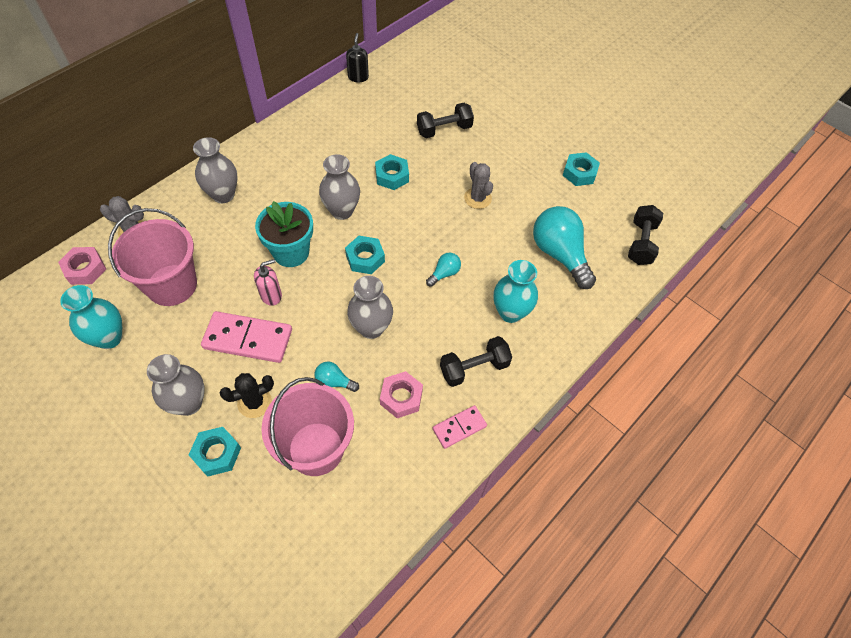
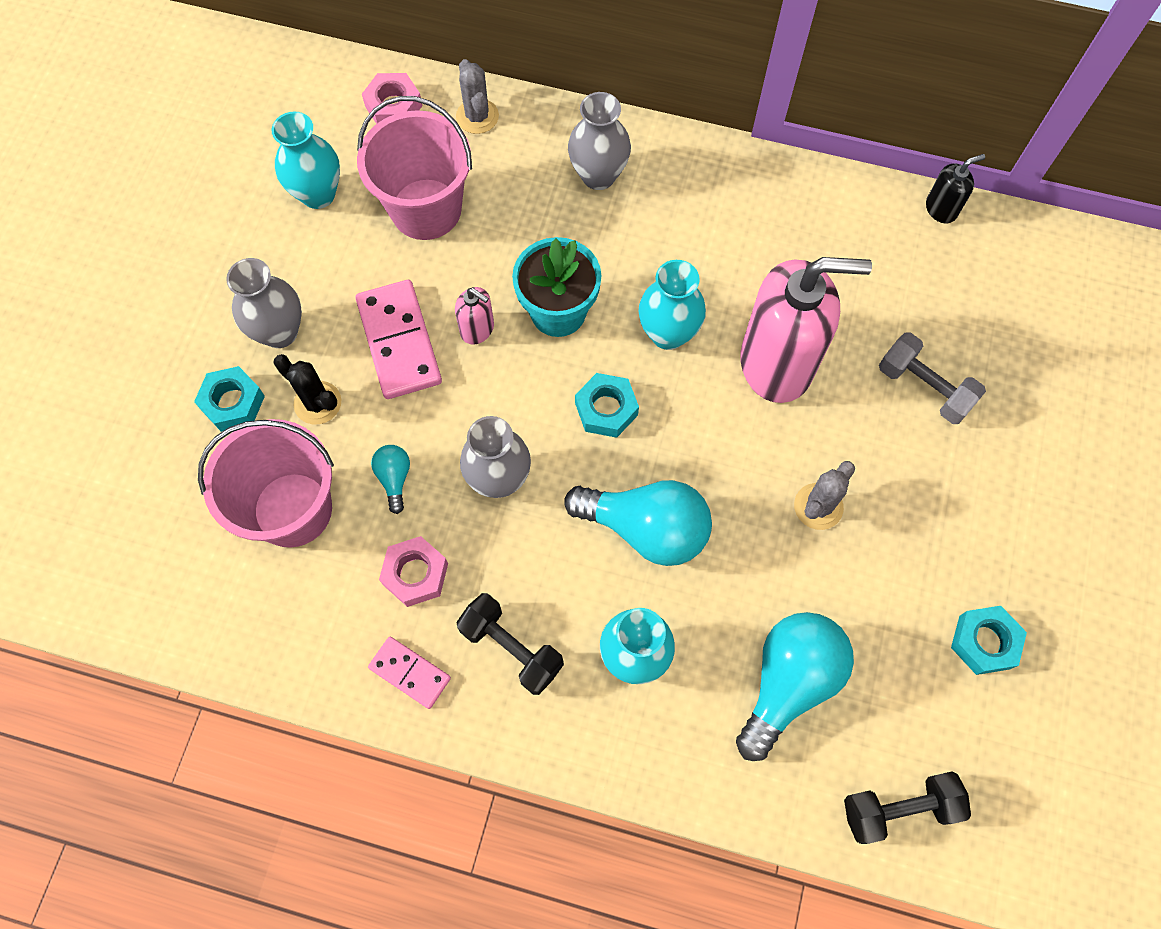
camera: 65 degrees right, 10 degrees up
grey vase [319,154,360,220] -> turquoise vase [639,260,706,350]
turquoise nut [375,154,409,190] -> pink soap dispenser [740,257,872,403]
black dumbbell [417,103,474,138] -> grey dumbbell [879,332,986,424]
turquoise light bulb [426,252,461,287] -> turquoise light bulb [564,480,712,566], size x2.15

